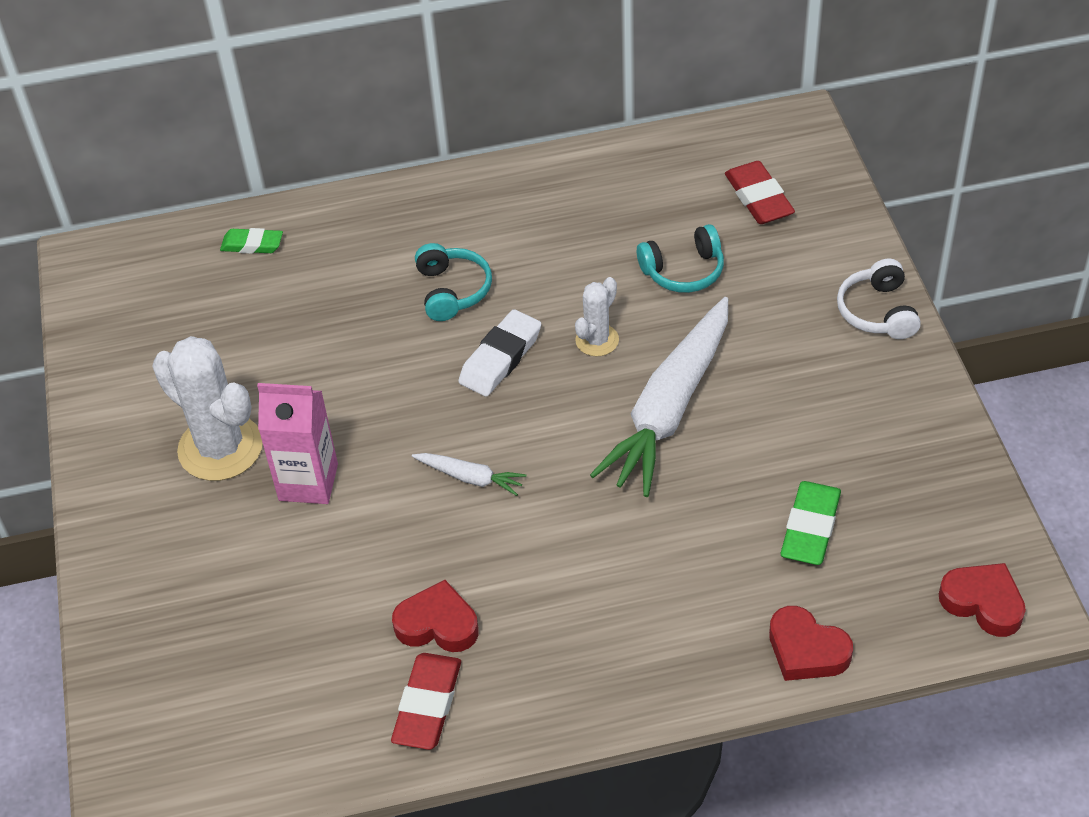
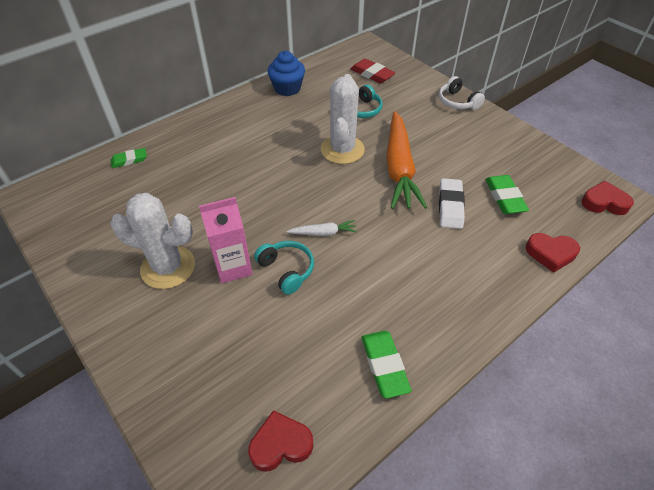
camera: 30 degrees left, 0 degrees up
red eraser [391,653,461,750] -> green eraser [362,331,411,399]
red heart [392,580,479,652] -> red heart moved to [248,410,313,472]
turquoise headphones [415,243,492,321] -> turquoise headphones moved to [254,241,314,295]
white eraser [459,309,541,396] -> white eraser moved to [439,178,465,229]
white cactus [575,277,619,356] -> white cactus [321,74,365,164], size x1.89
white carrot [590,297,728,497] -> orange carrot [386,111,427,209]
none -> blue cupcake [268,51,305,96]

